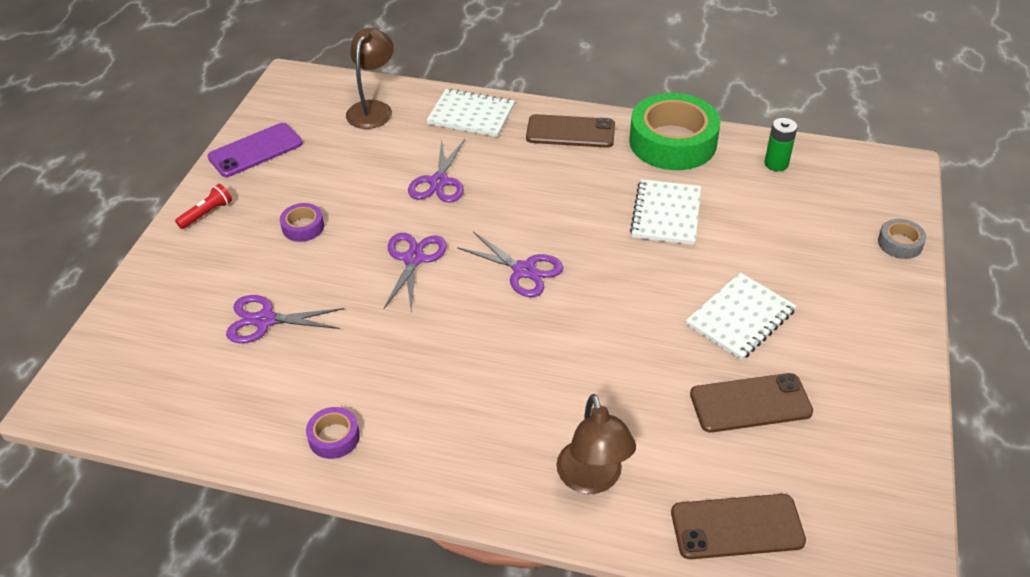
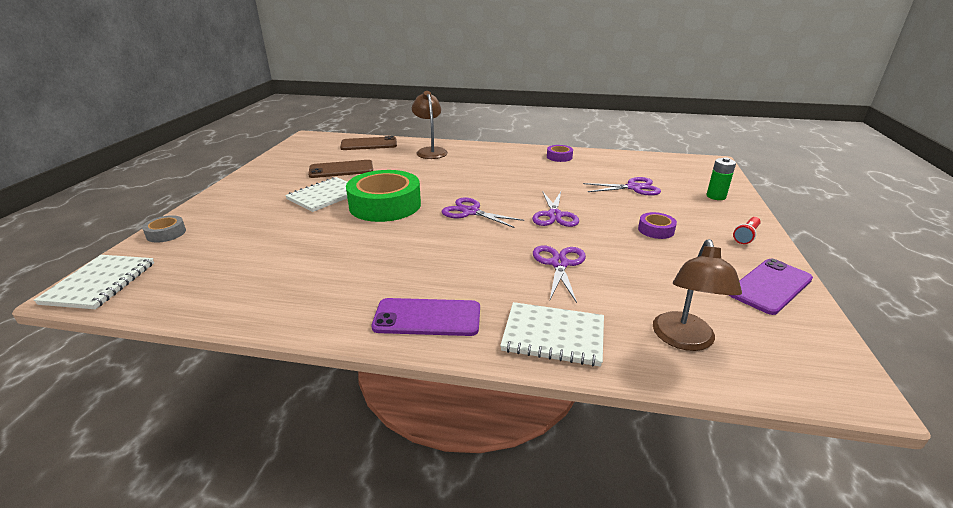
camera: 175 degrees right, 15 degrees down
brown phone [526,114,615,148] -> purple phone [372,298,480,336]
green tape [629,93,721,170] -> green tape moved to [346,170,421,222]
white notebook [630,179,701,245] -> white notebook moved to [34,255,154,309]
green battery [764,118,798,171] -> green battery moved to [706,157,736,200]

